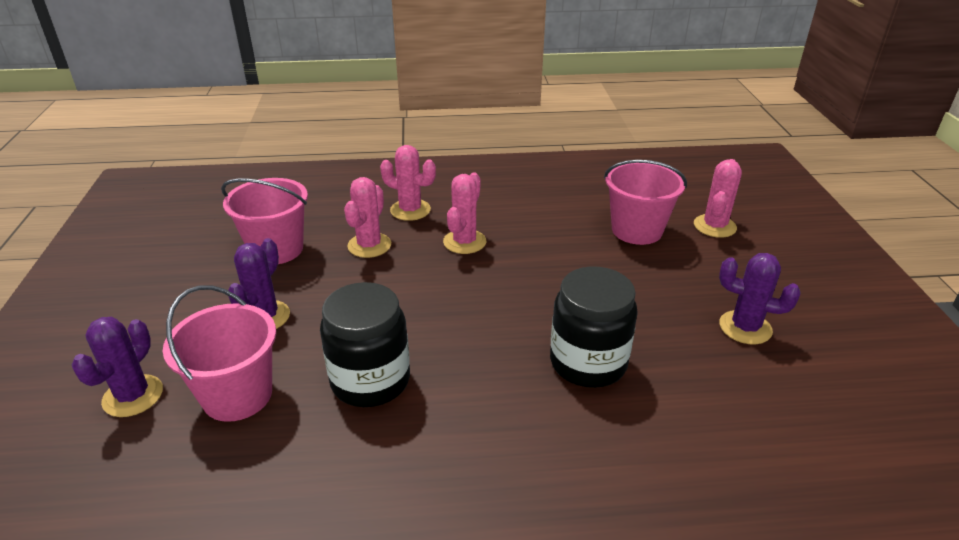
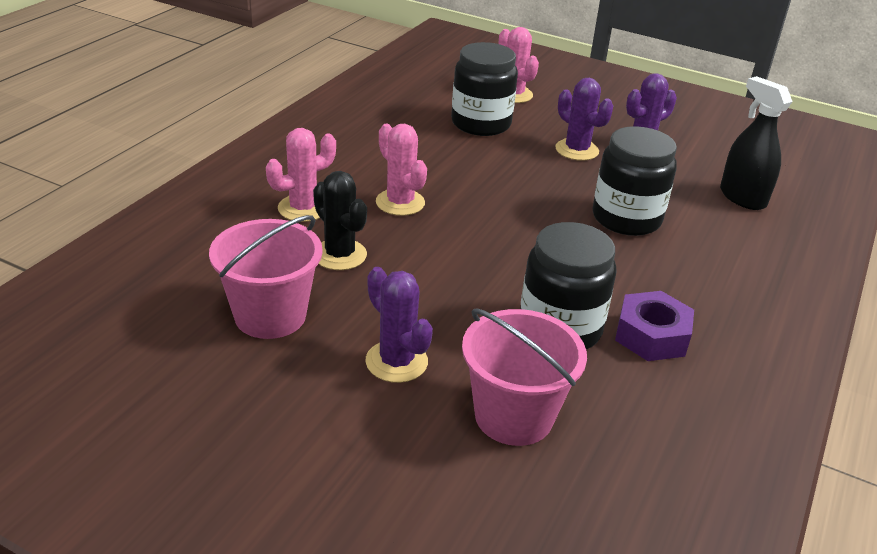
camera: 60 degrees left, 0 degrees up
purple cactus [72,317,163,417] -> purple cactus moved to [555,78,613,161]
pink cactus [344,177,391,258] -> black cactus [313,171,367,270]
pink bucket [604,160,687,245] -> black jar [451,42,518,136]
none -> purple nut [615,291,694,361]
none -> black spray bottle [720,76,793,210]

